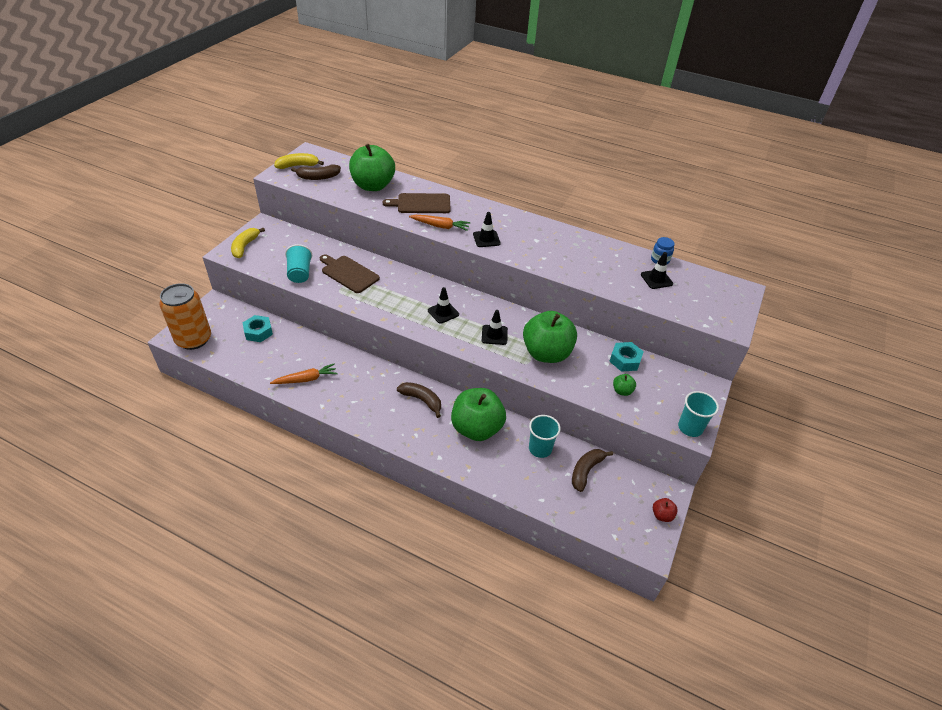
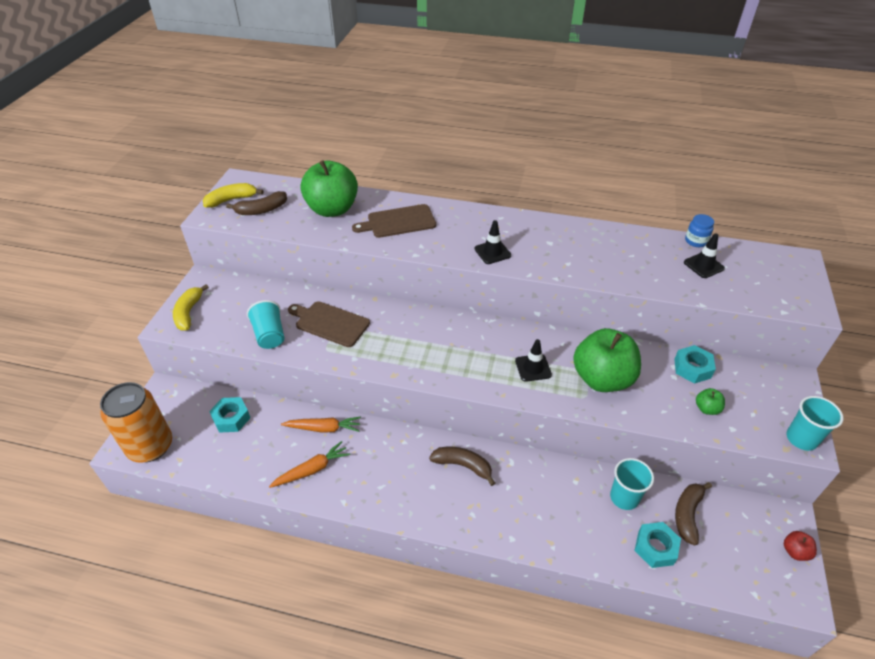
camera: 10 degrees left, 0 degrees up
orange carrot [409,215,471,231] -> orange carrot moved to [281,417,361,432]
black traffic cone [428,287,459,324] -> none
green apple [451,388,506,441] -> none
none -> turquoise nut [634,522,681,568]

